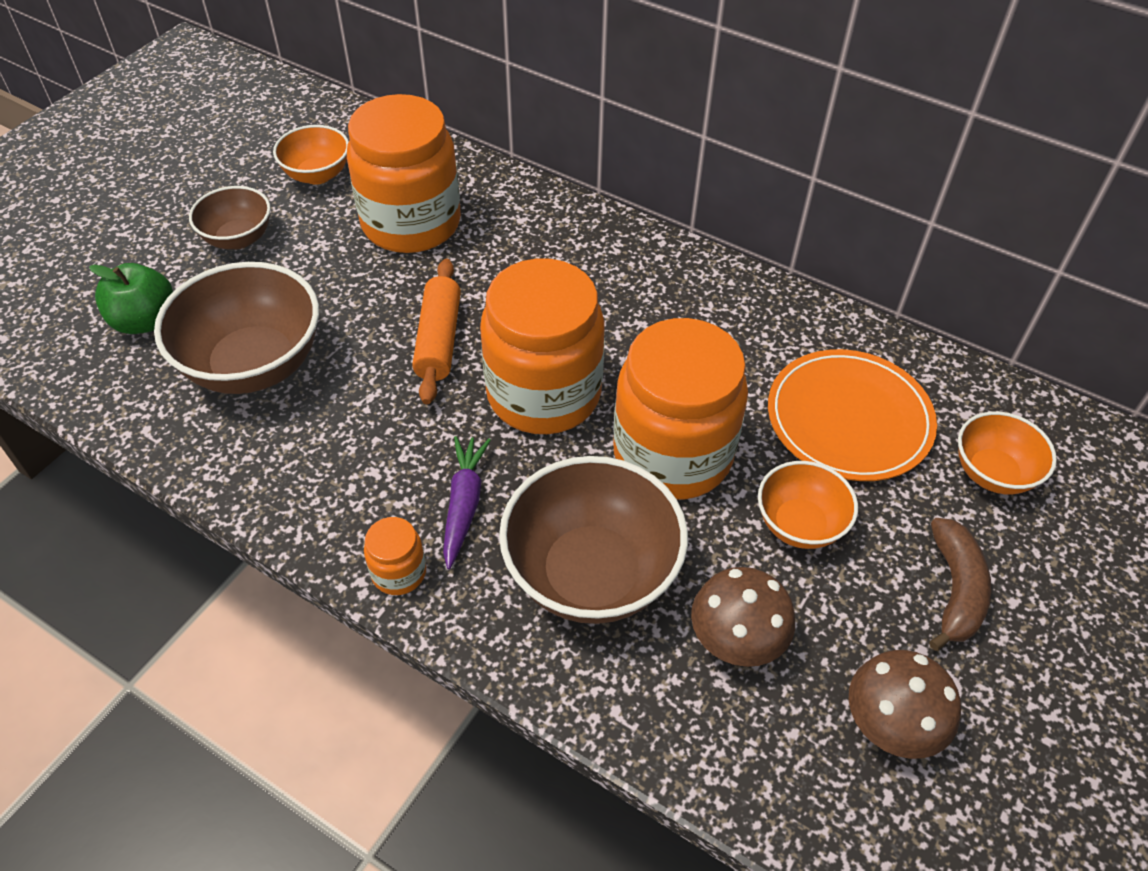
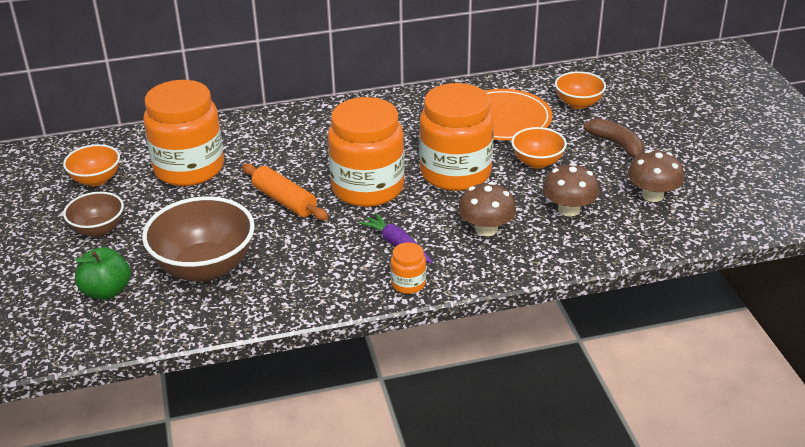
camera: 45 degrees left, 15 degrees down
brown bowl [499,456,688,624] -> brown mushroom [459,182,516,236]

